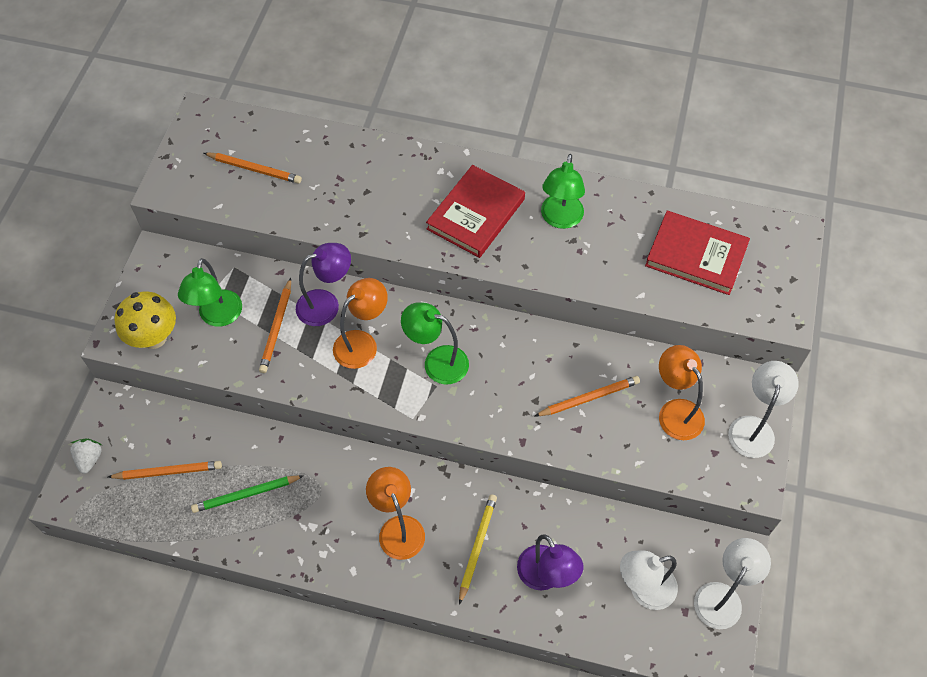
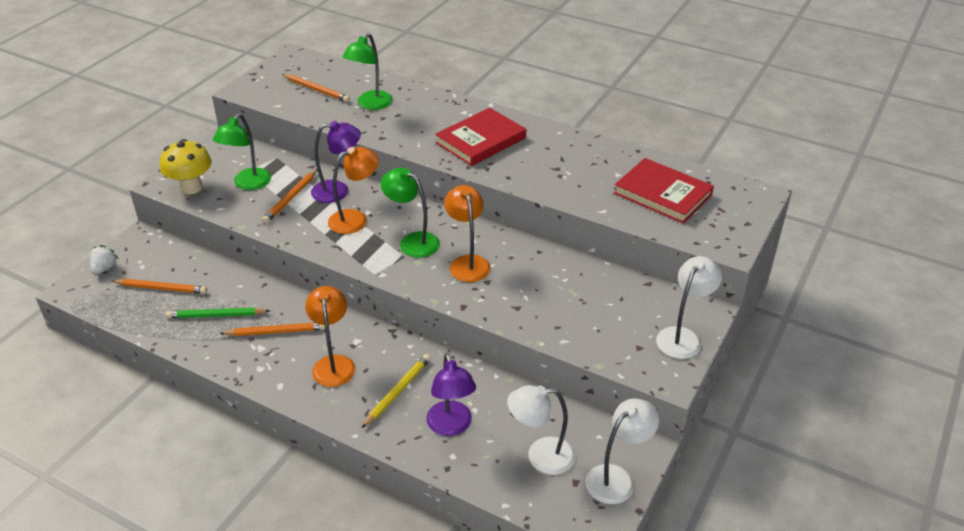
camera: 15 degrees right, 20 degrees down
orange pencil [535,376,640,416] -> orange pencil moved to [219,323,325,336]
green lamp [541,154,585,229] -> green lamp moved to [343,33,393,110]
orange lamp [659,345,705,440] -> orange lamp moved to [444,185,491,282]

